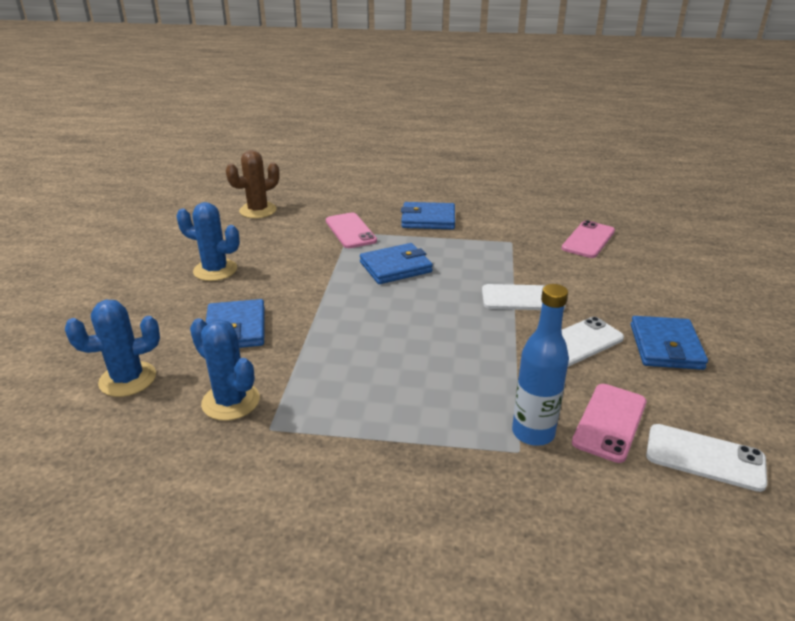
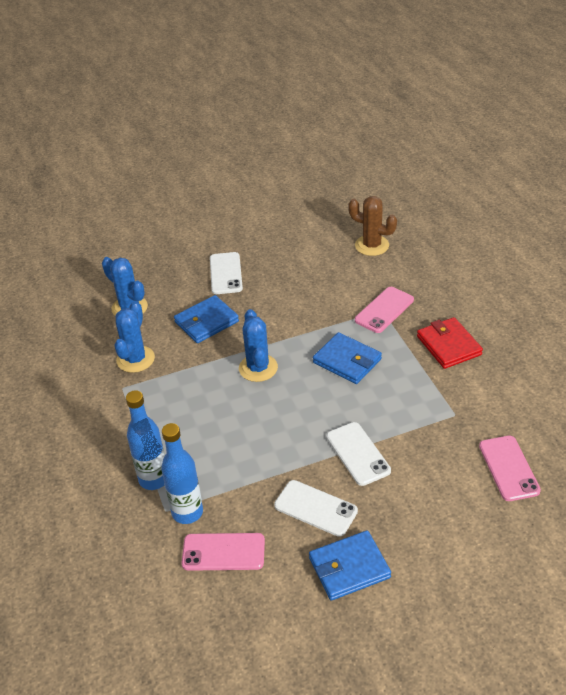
camera: 65 degrees right, 10 degrees up
blue cactus [176,202,240,281] -> blue cactus moved to [239,309,278,382]
blue wallet [401,202,455,229] -> red wallet [417,317,483,369]
pink phone [561,220,615,258] -> pink phone turned 75 degrees clockwise [479,436,541,501]
white phone [646,424,767,492] -> white phone moved to [210,252,243,294]
none -> blue bottle [126,390,165,490]

